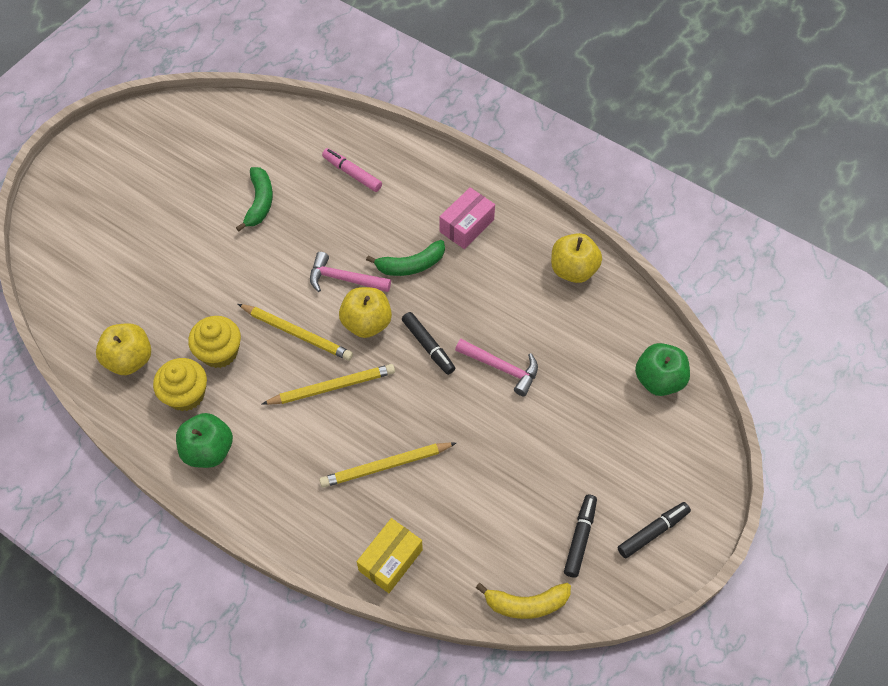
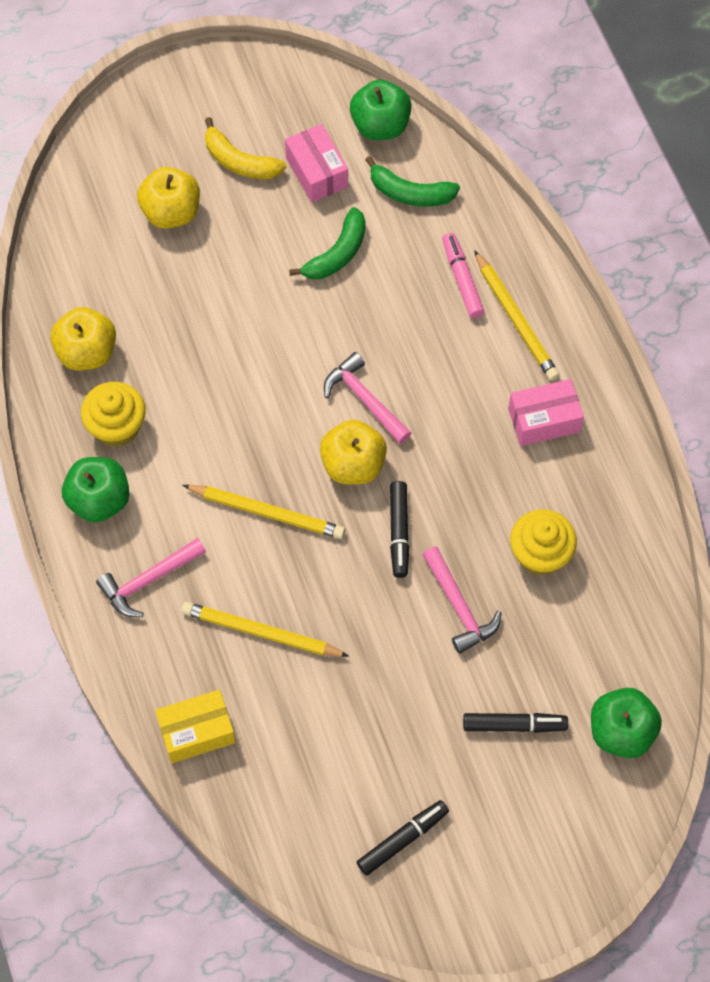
camera: 35 degrees right, 5 degrees up
yellow cupcake [188,316,241,368] -> yellow cupcake moved to [510,509,577,575]
yellow pencil [238,304,353,361] -> yellow pencil moved to [474,250,559,381]
green banana [366,240,445,276] -> green banana moved to [365,156,460,207]
yellow banana [476,583,571,619] -> yellow banana moved to [205,117,286,179]
yellow apple [551,233,602,283] -> yellow apple moved to [137,167,200,229]
black marker [618,502,691,559] -> black marker moved to [463,713,568,733]
none -> pink hammer [96,538,206,617]
none -> pink box [285,124,348,202]
none -> green apple [350,80,411,140]

